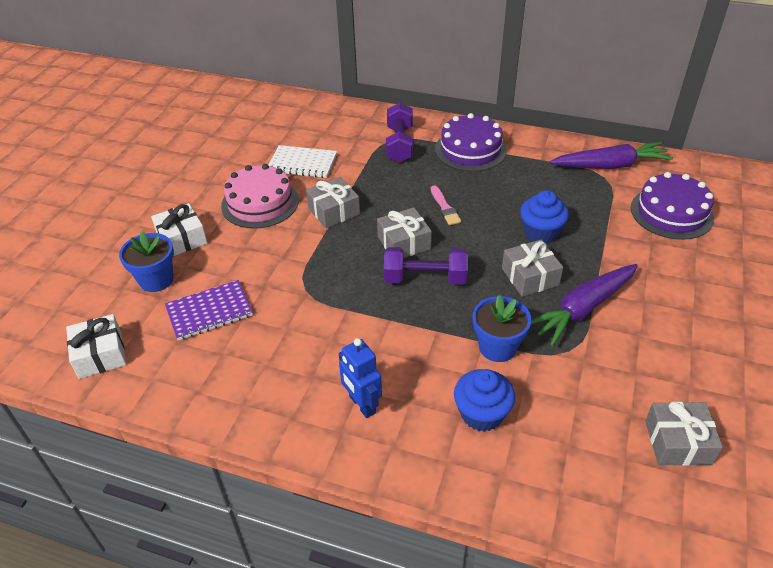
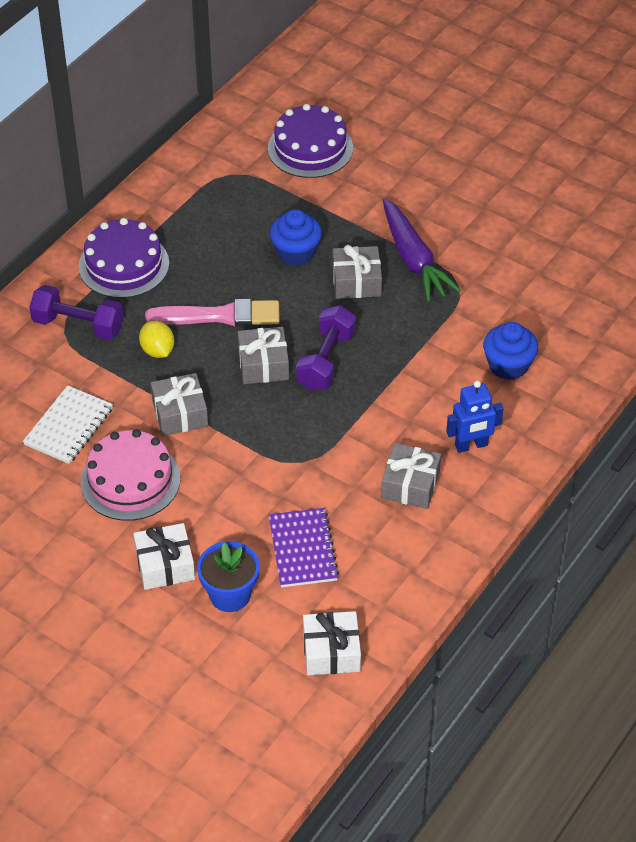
camera: 75 degrees left, 5 degrees up
pink brush [431,185,461,225] -> pink brush [145,299,280,327], size x1.82
blue flower pot [473,295,531,362] -> none
purple carrot [550,142,673,169] -> none
grey gift [645,401,723,466] -> grey gift moved to [381,443,441,509]
none -> yellow lemon [139,321,174,358]

